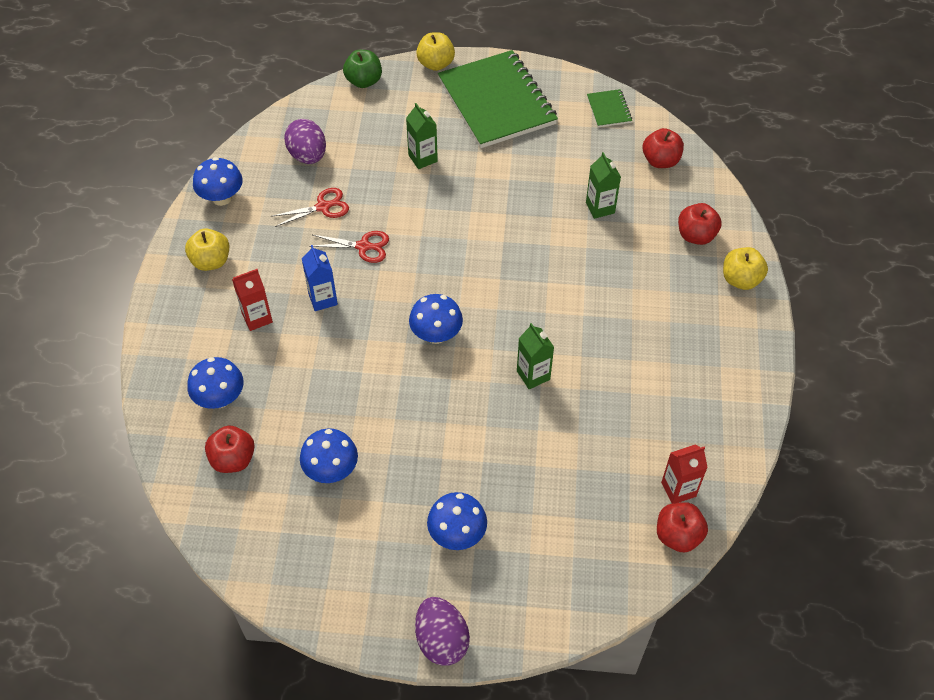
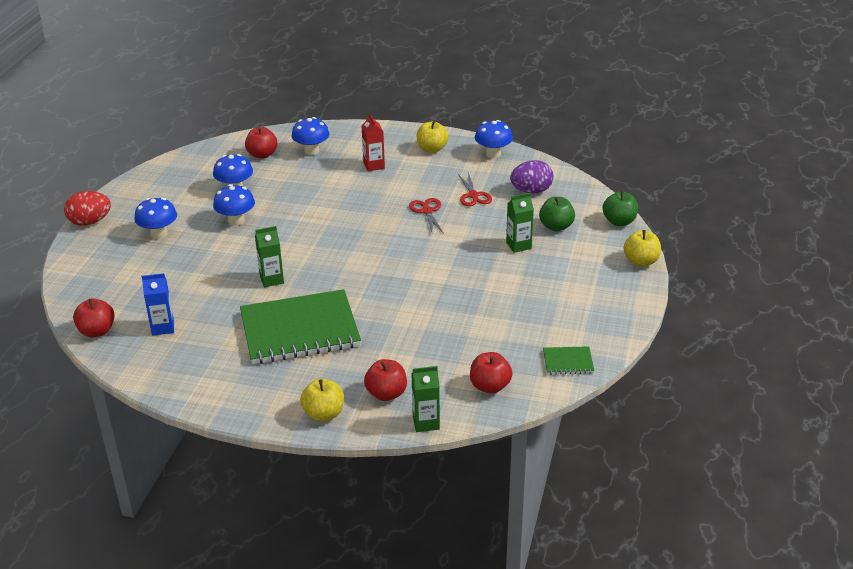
camera: 100 degrees right, 20 degrees down
blue carton [302,245,338,311] -> blue carton moved to [142,273,174,336]
red scissors [309,231,389,263] -> red scissors turned 150 degrees clockwise [409,198,444,234]
blue mushroom [409,294,463,344] -> blue mushroom moved to [213,184,255,226]
purple egg [415,597,470,666] -> red egg [64,191,111,226]
green notebook [438,50,558,148] -> green notebook moved to [240,289,361,364]
green carton [586,152,621,219] -> green carton moved to [412,366,440,432]
red carton [661,445,708,504] -> none
none -> green apple [539,197,575,231]

